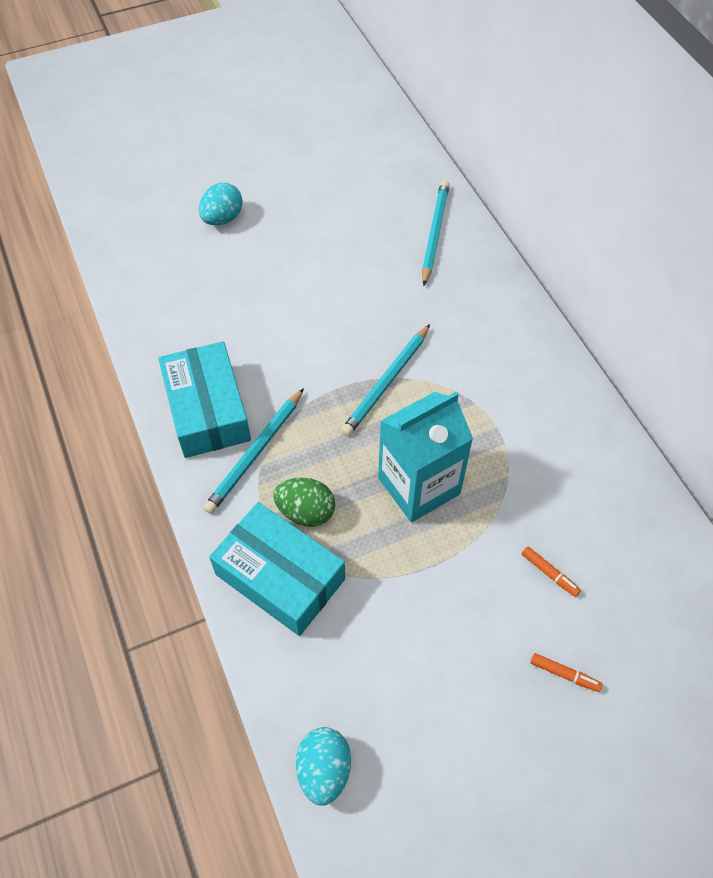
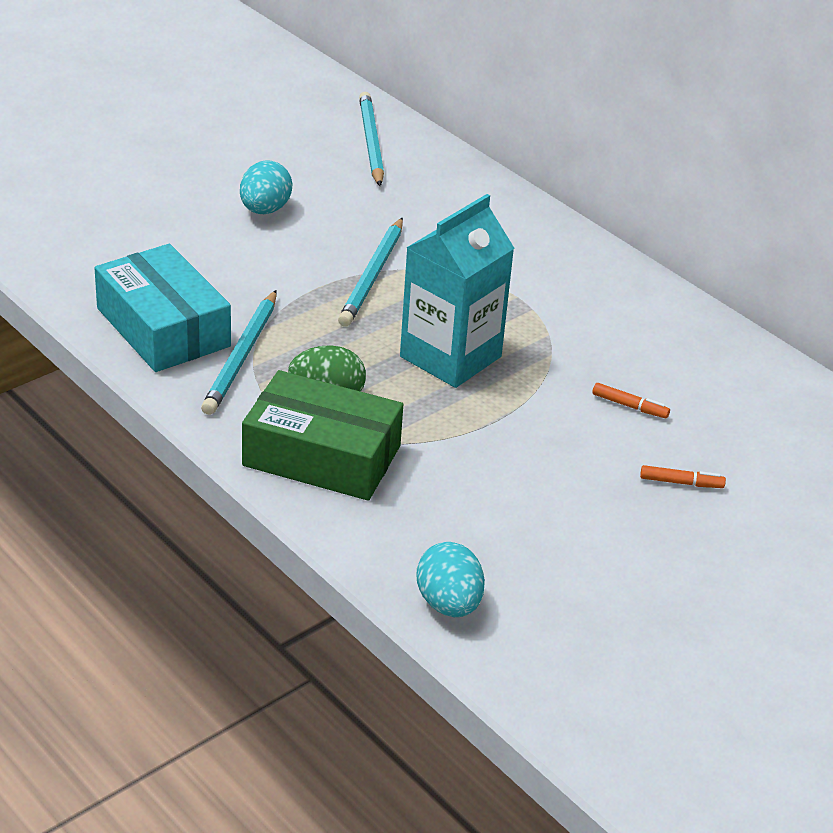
camera: 20 degrees left, 20 degrees down
turquoise egg [199,183,243,225] -> turquoise egg moved to [240,160,292,214]
turquoise box [209,502,345,636] -> green box [242,370,403,501]

